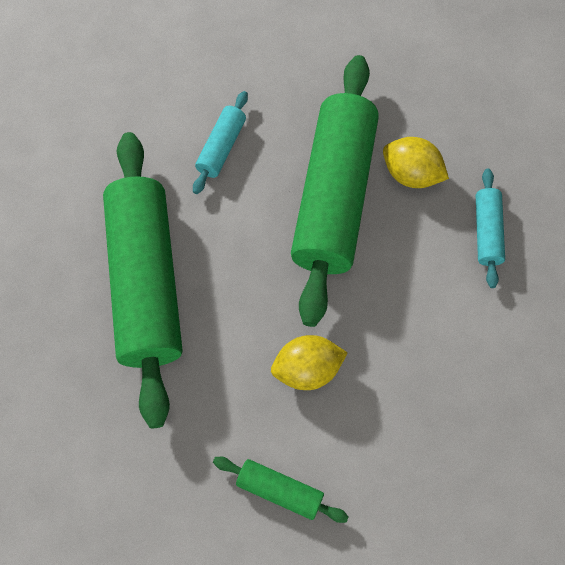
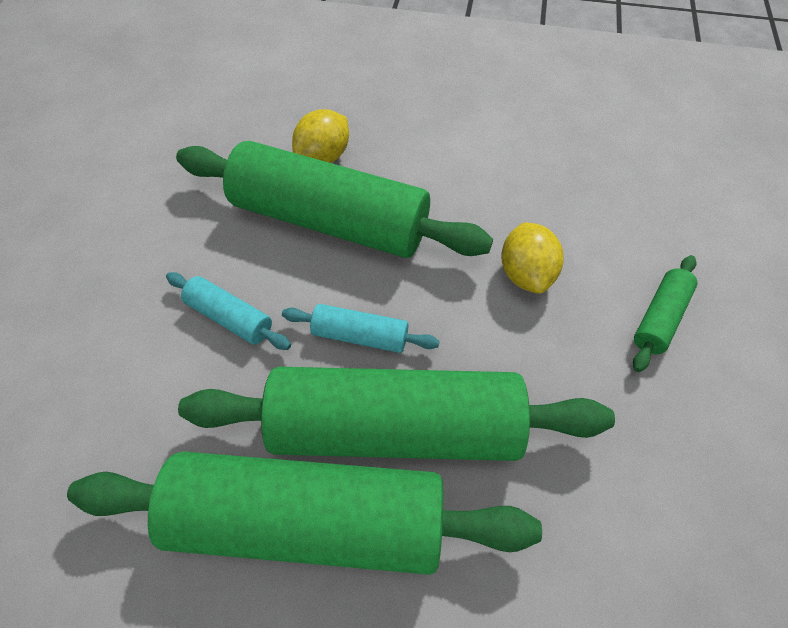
camera: 80 degrees left, 10 degrees down
turquoise rolling pin [476,169,505,288] -> turquoise rolling pin moved to [282,304,440,353]
none -> green rolling pin [67,451,542,575]

